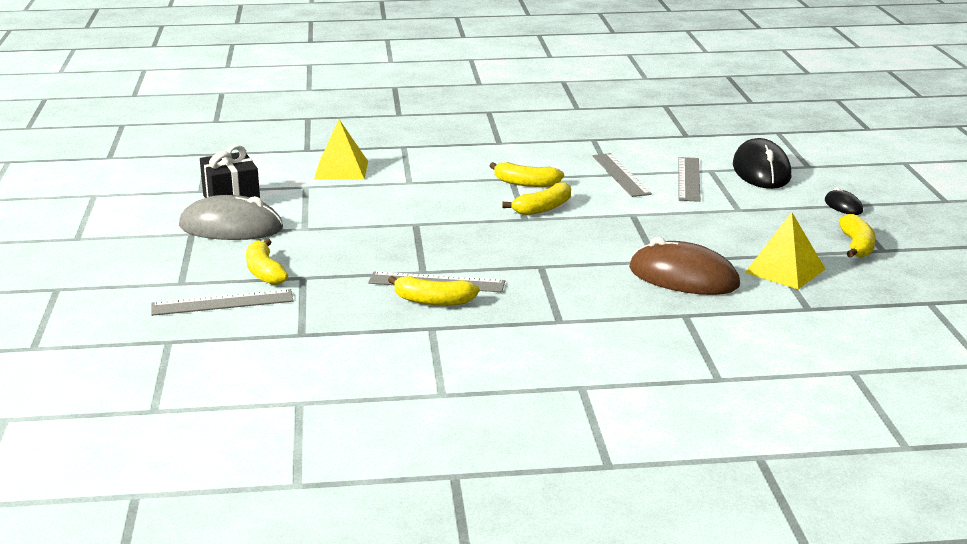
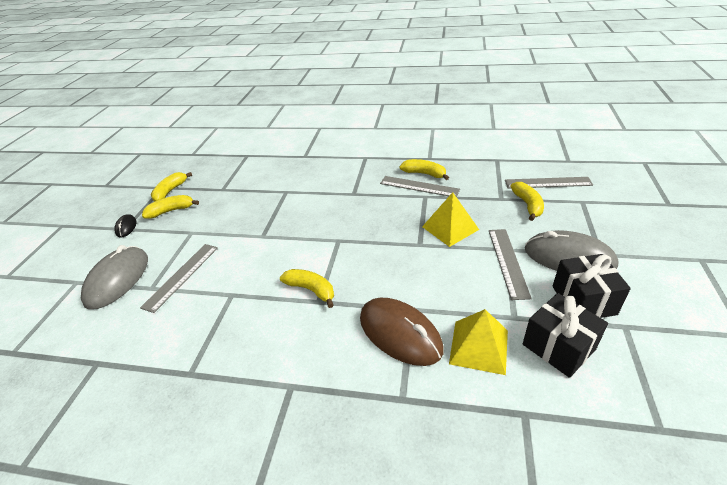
camera: 160 degrees left, 15 degrees up
yellow banana [502,182,571,215] -> yellow banana moved to [142,195,199,219]
grey ruler [593,153,652,197] -> grey ruler moved to [489,229,532,300]
brown mouse [629,237,740,295] -> brown mouse moved to [360,298,444,366]
black mouse [733,138,791,189] -> grey mouse [81,245,148,309]
yellow pyramid [745,212,825,289] -> yellow pyramid moved to [422,192,479,247]
none -> black gift [523,293,608,378]

